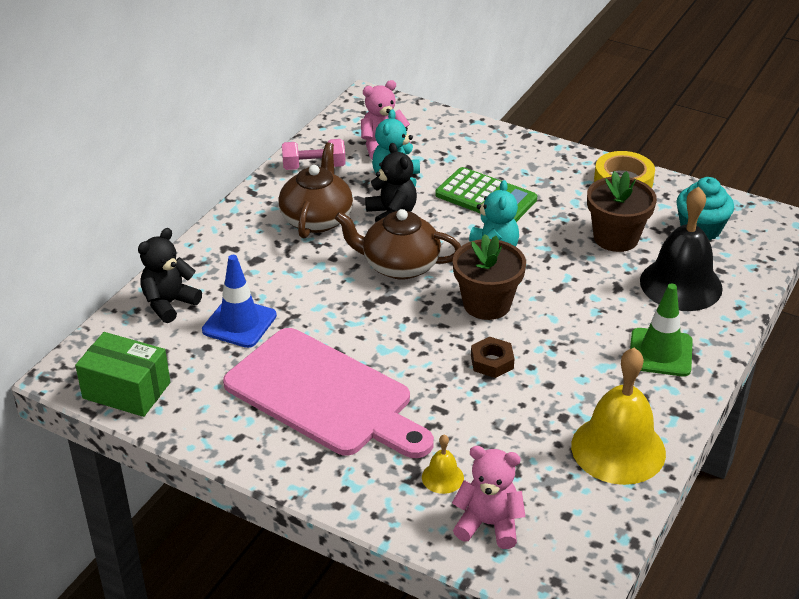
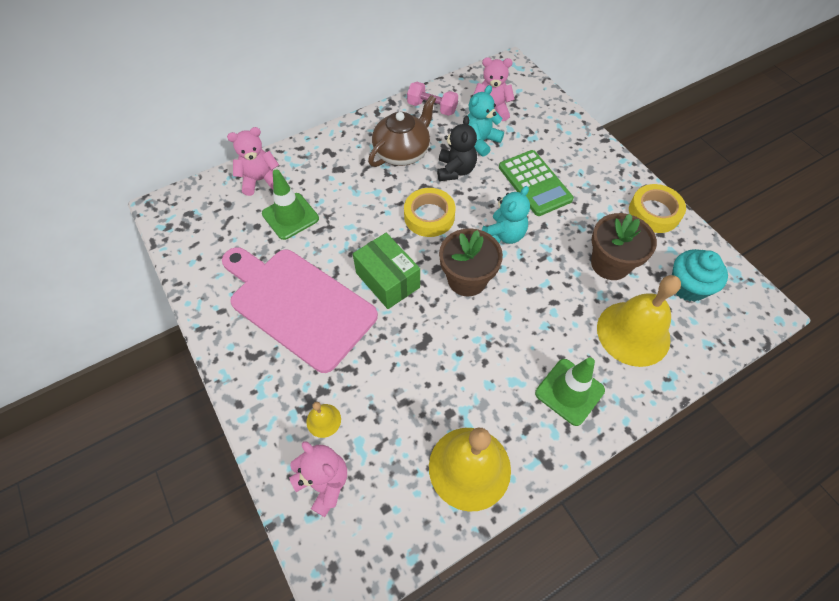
camera: 30 degrees right, 20 degrees up
green box [75,332,170,417] -> green box moved to [353,233,420,309]
black teddy bear [138,228,202,323] -> pink teddy bear [227,127,279,196]
blue traffic cone [202,255,277,348] -> green traffic cone [262,169,319,240]
pink cutting board [223,328,434,458] -> pink cutting board turned 150 degrees clockwise [222,247,378,373]
brown teapot [335,209,461,280] -> yellow tape [404,188,455,237]
brown nut [471,337,514,378] -> none
black bell [640,187,723,311] -> yellow bell [597,275,681,367]

